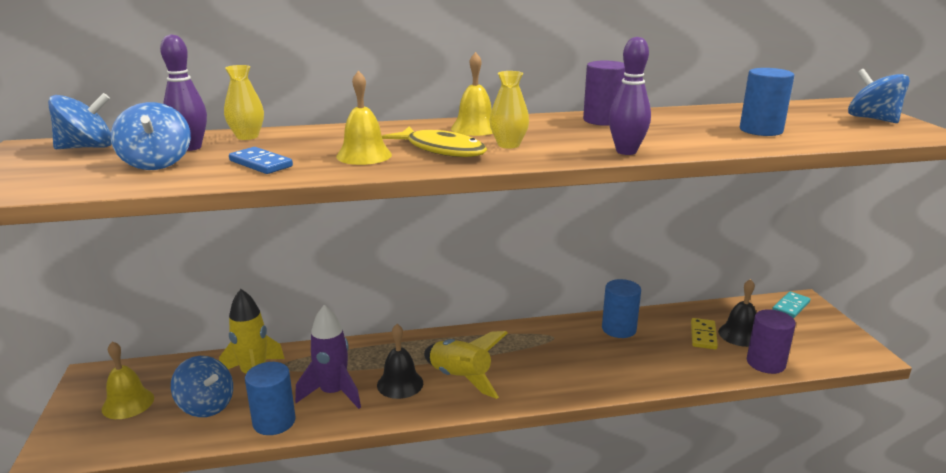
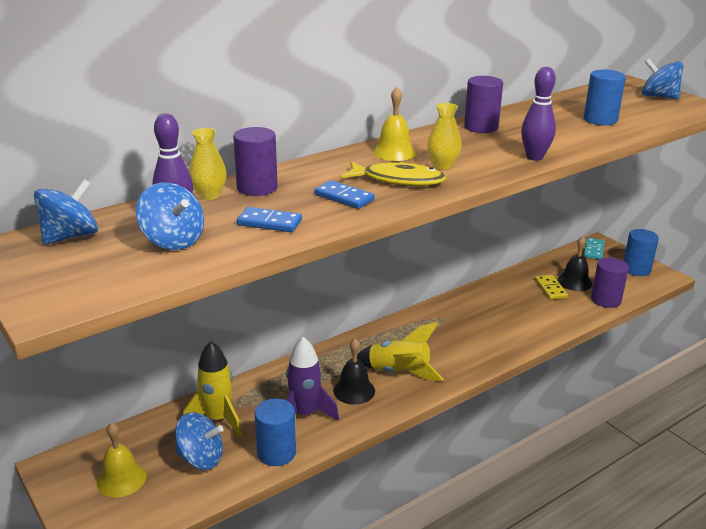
camera: 25 degrees left, 5 degrees up
yellow bell [336,71,392,165] -> blue domino [315,180,375,209]
blue cylinder [602,279,641,338] -> blue cylinder moved to [624,229,659,276]
none -> purple cylinder [233,127,278,196]

